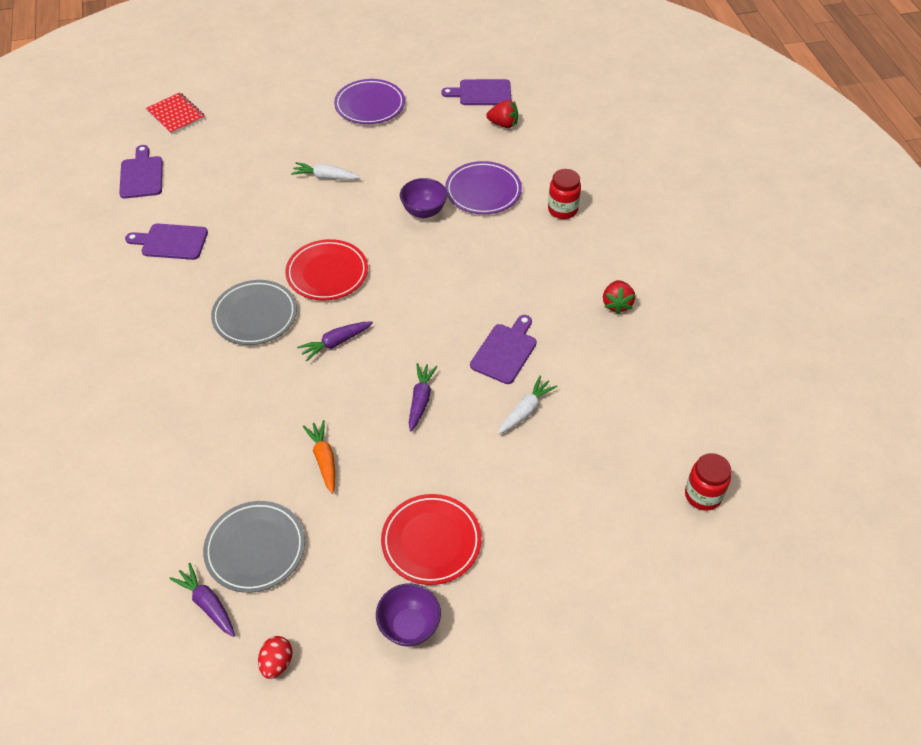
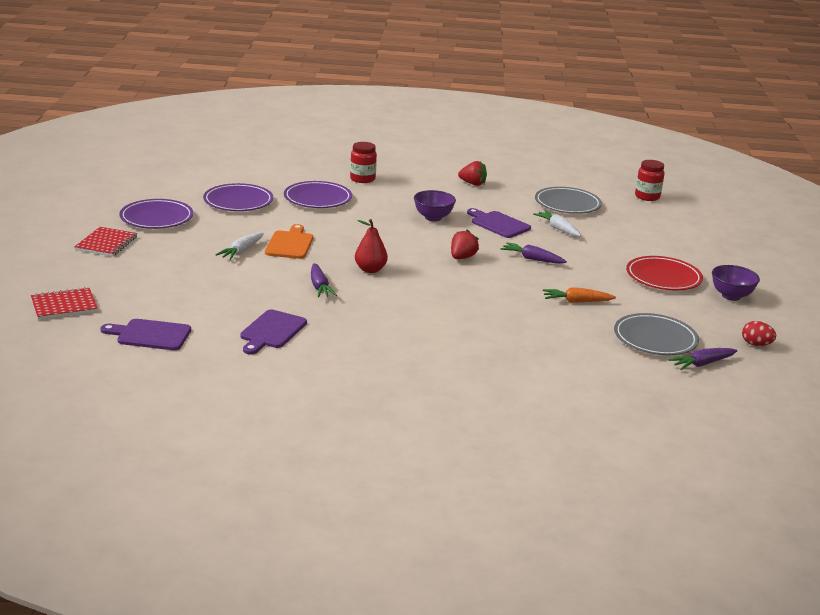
camera: 75 degrees left, 25 degrees down
grey plate [211,280,297,345] -> grey plate moved to [535,187,602,214]
red plate [285,239,368,300] -> red pear [355,219,388,273]
purple carrot [297,321,373,361] -> purple carrot moved to [311,263,337,297]
purple bowl [400,178,447,218] -> purple bowl moved to [414,190,456,222]
purple cutting board [441,79,511,105] -> none
red strawberry [486,100,518,128] -> red strawberry moved to [451,229,479,259]
none -> red notebook [74,227,137,257]
none -> purple plate [203,183,273,211]
none -> orange cutting board [265,224,313,259]

